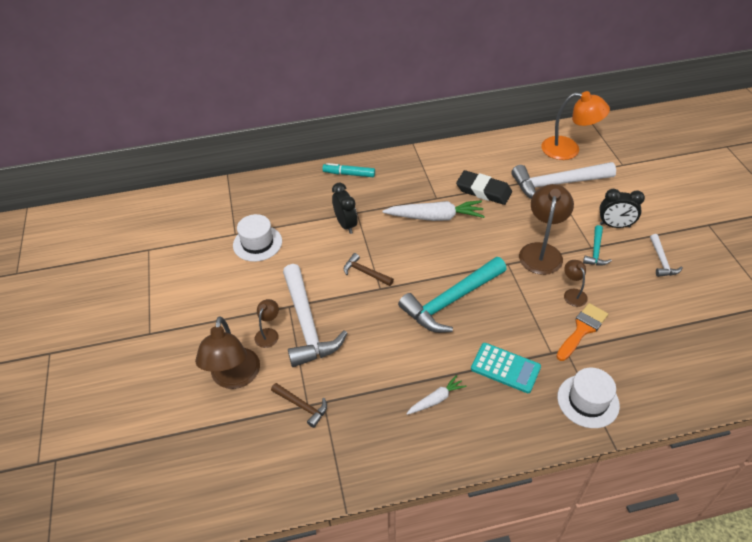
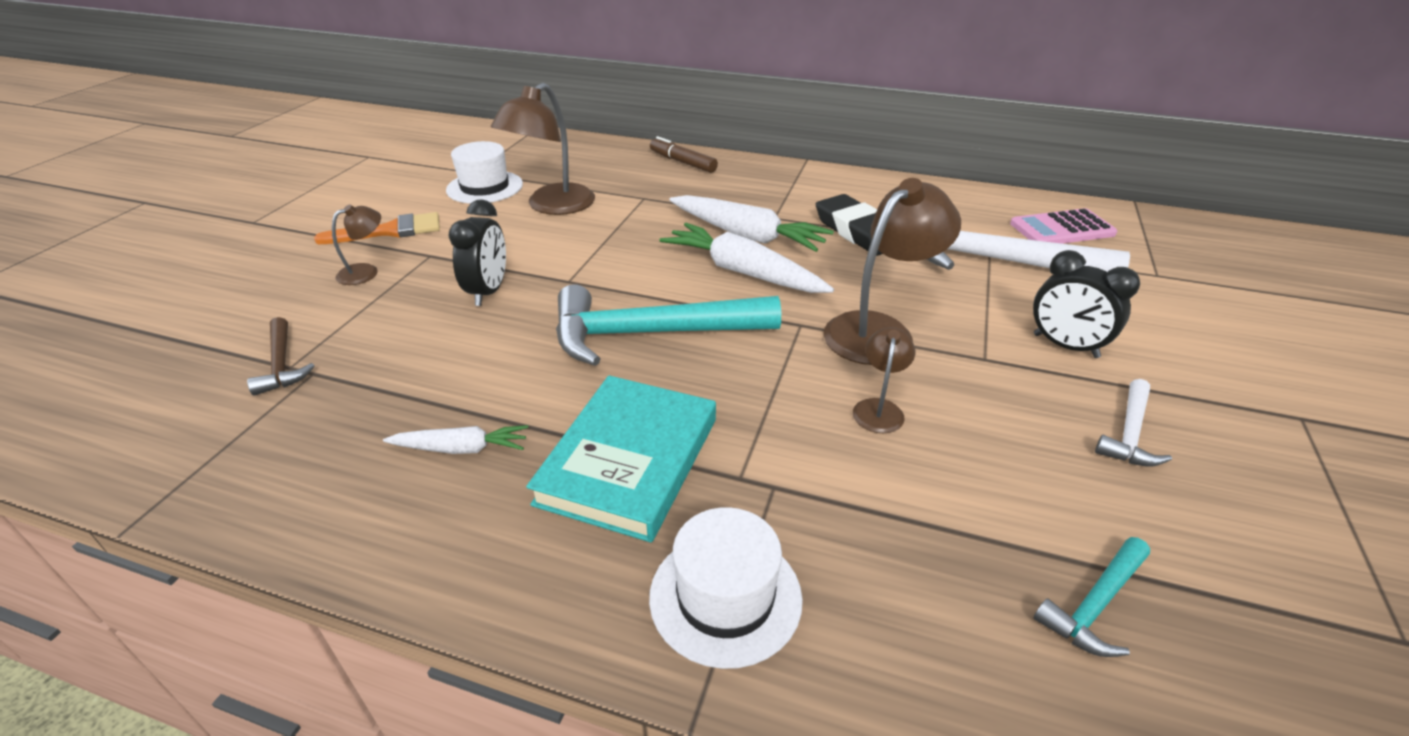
camera: 30 degrees right, 10 degrees down
brown lamp [195,316,260,389] -> brown lamp moved to [491,83,595,215]
white hammer [283,264,347,367] -> none
turquoise marker [322,163,375,177] -> brown marker [650,136,718,173]
black clock [332,183,357,234] -> black clock moved to [449,200,506,306]
brown hammer [344,253,394,286] -> none
turquoise calculator [471,343,541,393] -> turquoise book [526,375,716,542]
orange lamp [541,91,610,160] -> pink calculator [1010,208,1117,244]
orange brush [556,303,608,361] -> orange brush moved to [314,212,440,244]
turquoise hammer [583,225,612,266] -> turquoise hammer moved to [1034,537,1150,657]
none -> white carrot [659,223,834,293]

